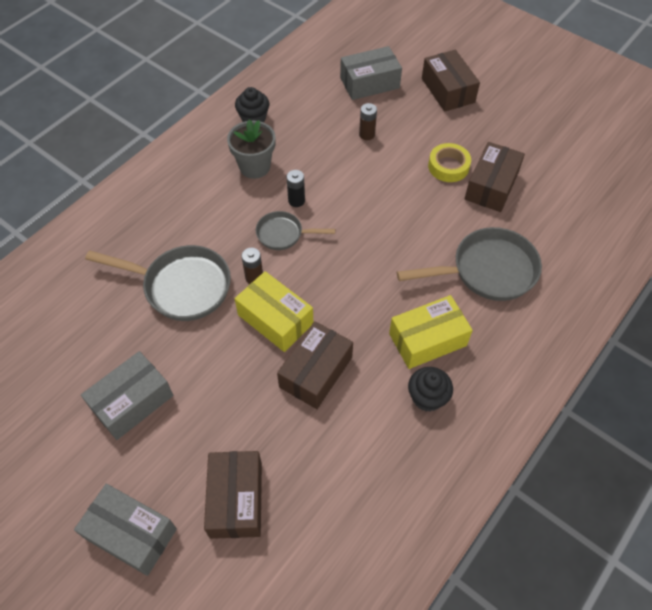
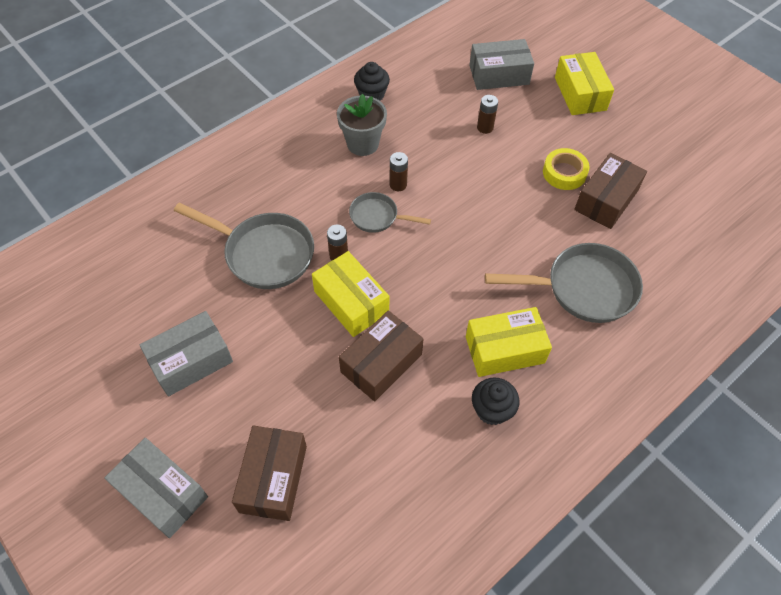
camera: 10 degrees right, 0 degrees up
black battery [287,170,305,207] -> brown battery [389,152,408,191]
brown box [422,50,480,112] -> yellow box [555,52,614,115]

